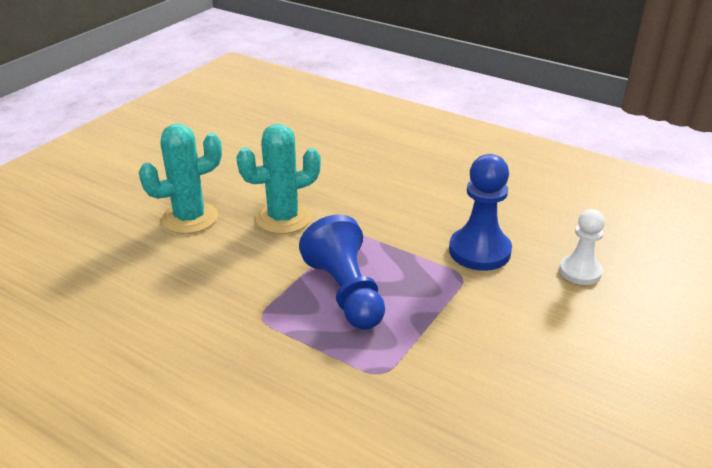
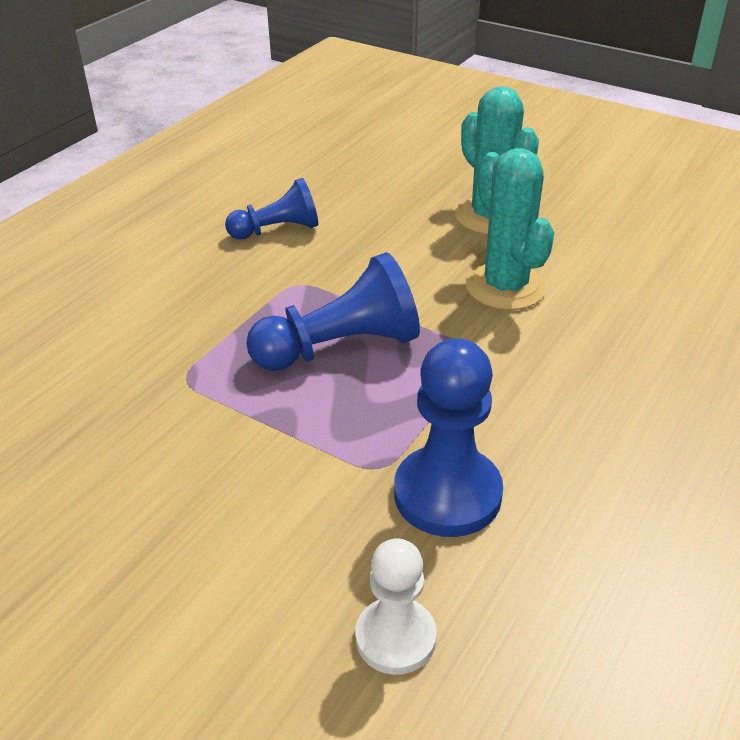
camera: 90 degrees right, 5 degrees up
none -> blue pawn [225,178,318,240]

